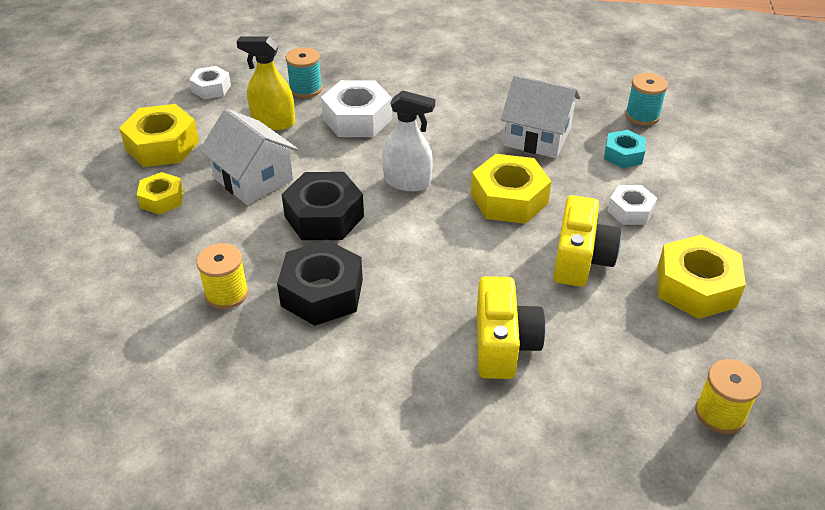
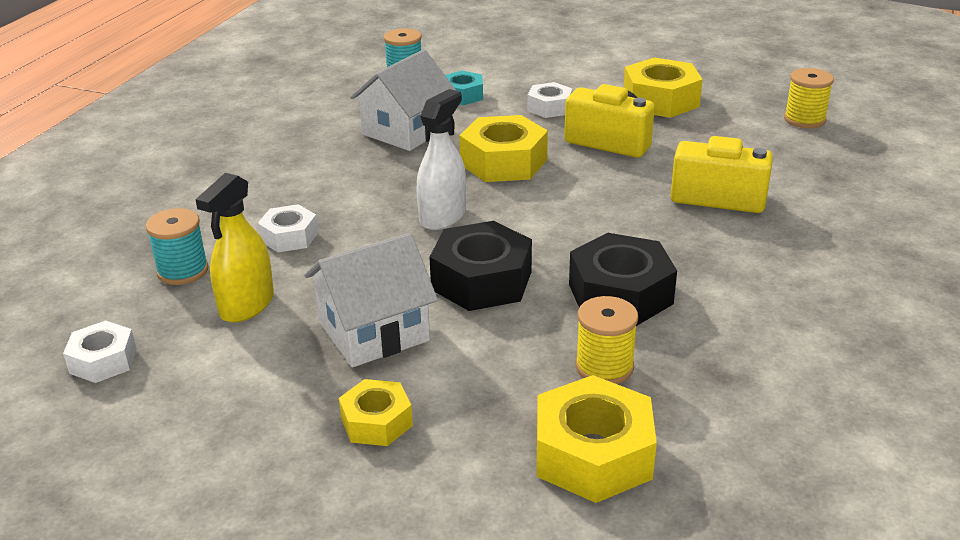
camera: 75 degrees left, 10 degrees down
yellow nut [119,104,199,167] -> yellow nut moved to [537,375,657,503]
white nut [321,80,392,137] -> white nut [258,204,318,252], size x0.59

